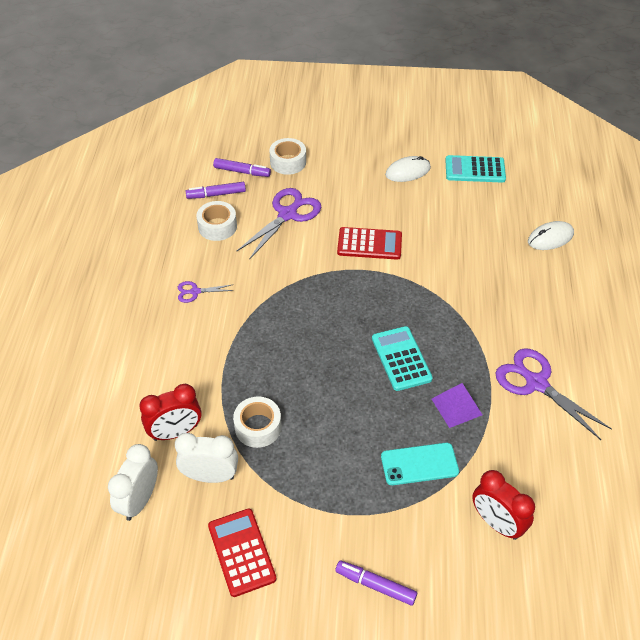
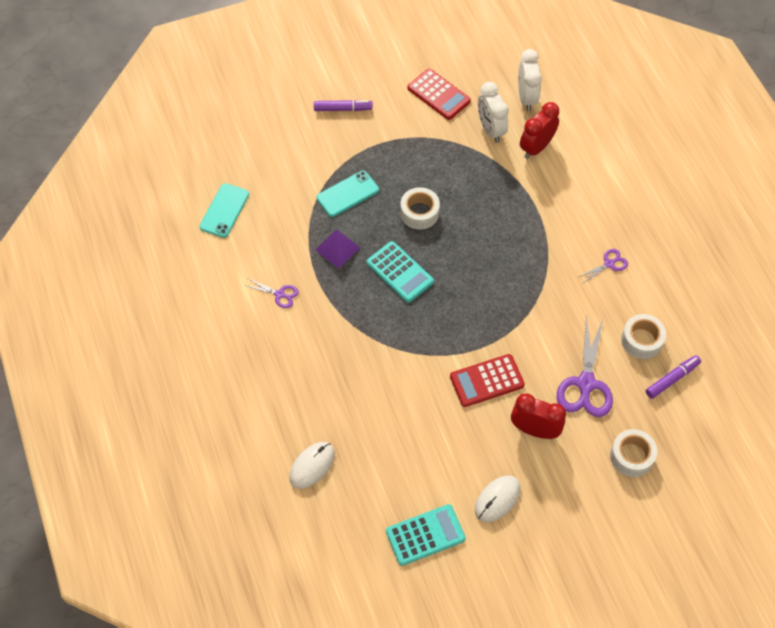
camera: 155 degrees right, 10 degrees up
white clock [175,433,238,483] -> white clock turned 90 degrees clockwise [478,82,509,143]
purple marker [213,158,271,177] -> none
white tape [233,397,281,448] -> white tape moved to [400,187,440,230]
red clock [472,470,535,540] -> red clock moved to [511,393,566,439]
purple scissors [495,348,612,440] -> purple scissors [244,279,298,308], size x0.50
none -> turquoise phone [199,183,249,238]

